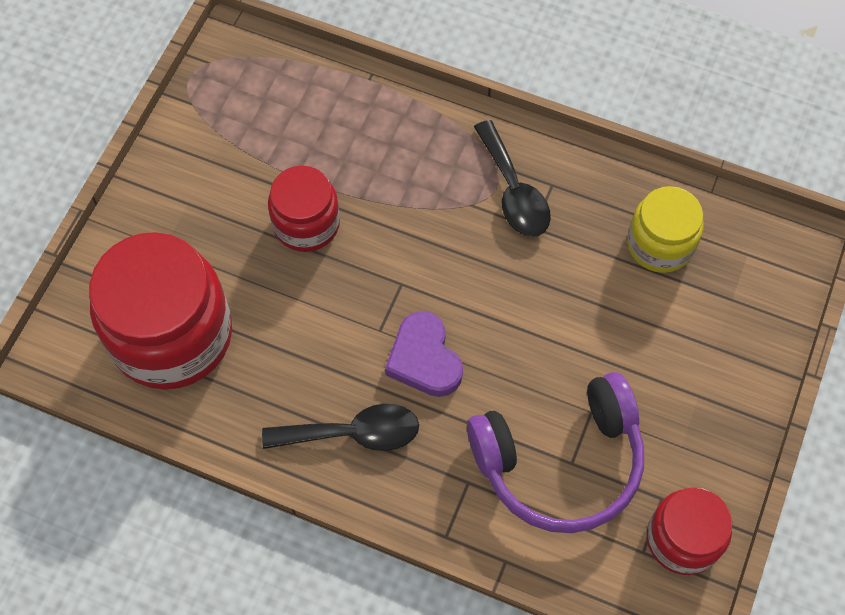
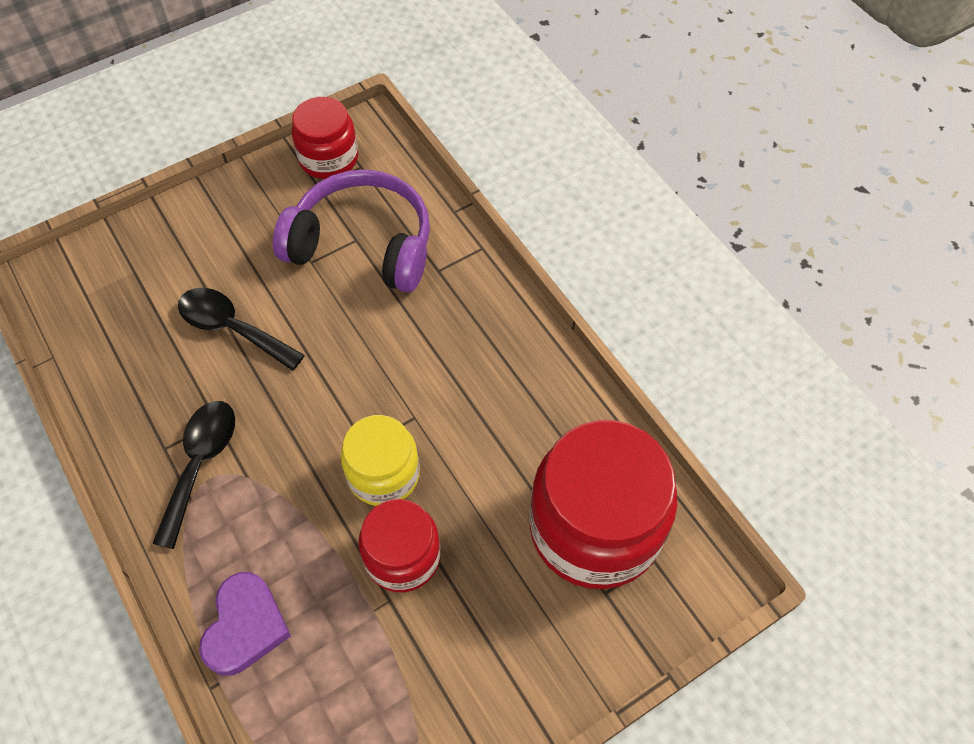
camera: 145 degrees left, 5 degrees down
black spoon [262,404,419,451] -> black spoon moved to [178,288,305,371]
purple heart [385,311,463,397] -> purple heart moved to [199,572,291,676]
yellow jar [627,186,704,273] -> yellow jar moved to [341,415,420,506]

